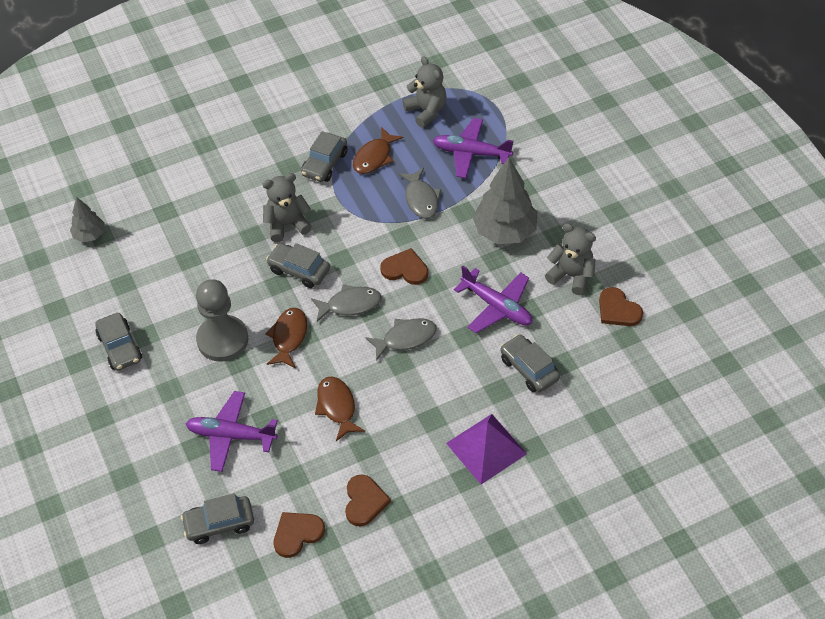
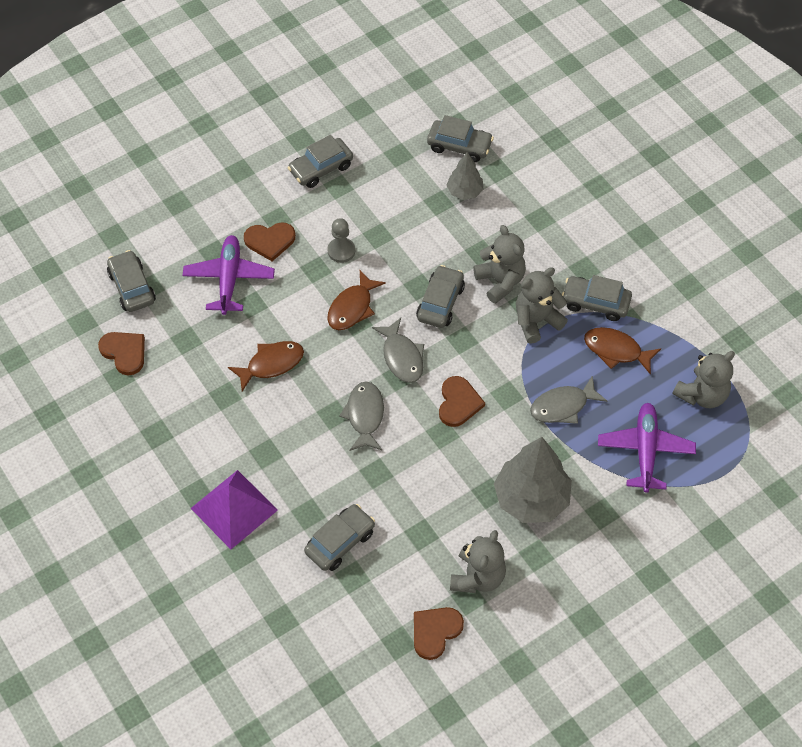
camera: 80 degrees right, 5 degrees up
grey tree [70,197,105,242] -> grey tree moved to [447,152,484,200]
grey pawn [196,279,248,362] -> grey pawn [327,218,355,263], size x0.53
brown fish [265,308,307,368] -> brown fish turned 120 degrees clockwise [328,270,386,330]
brown heart [345,474,391,526] -> brown heart moved to [244,222,296,261]
grey fish [365,318,437,361] -> grey fish turned 150 degrees counterclockwise [339,381,384,451]
purple plane [454,266,532,333] -> none
none -> grey car [427,115,494,162]
none -> grey teddy bear [516,267,568,344]

